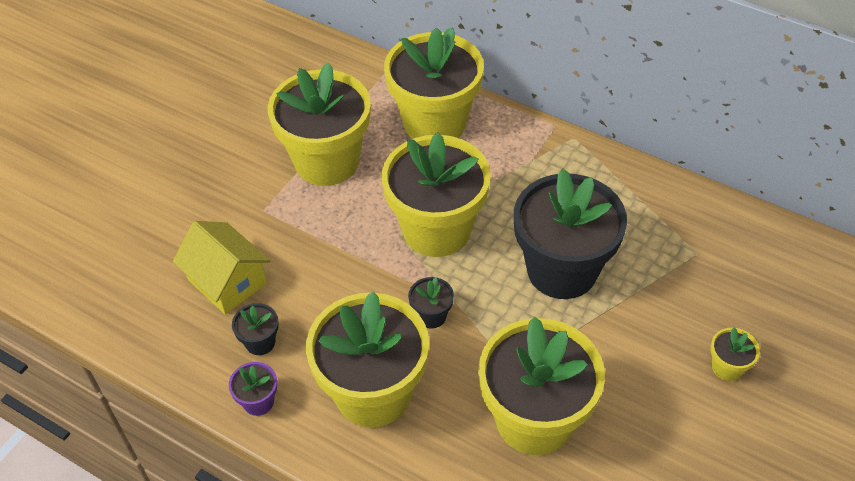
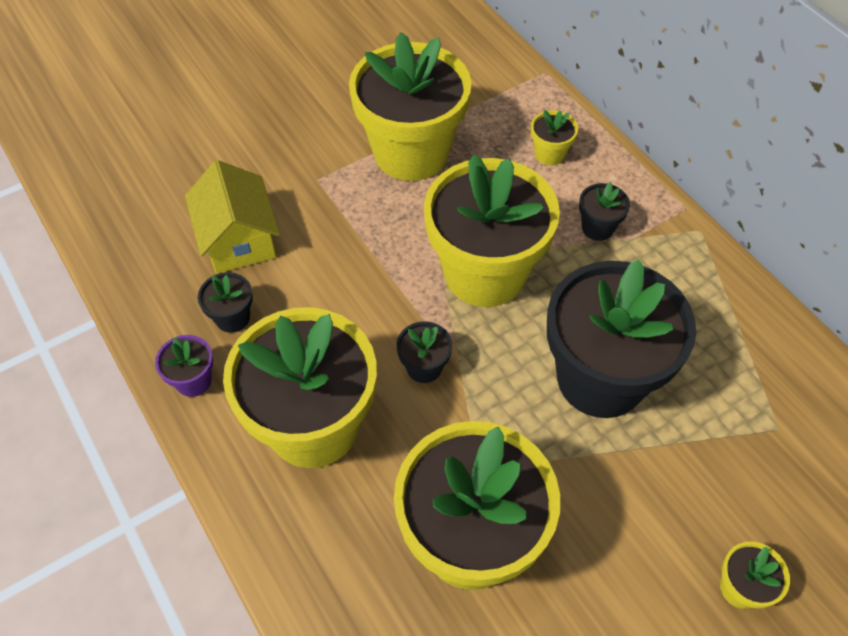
camera: 25 degrees right, 5 degrees up
yellow flower pot [384,27,484,139] -> yellow flower pot [531,110,578,165], size x0.41
none -> black flower pot [579,182,630,241]

